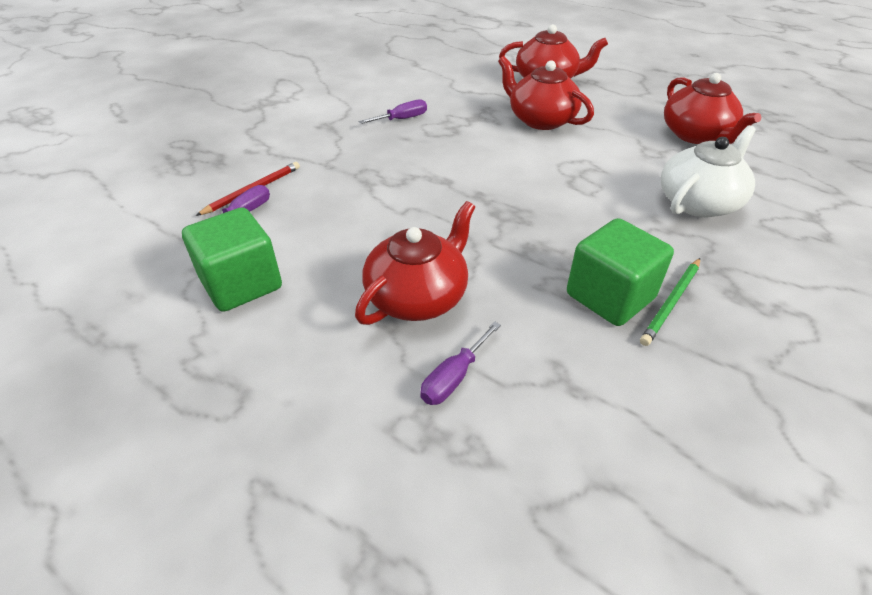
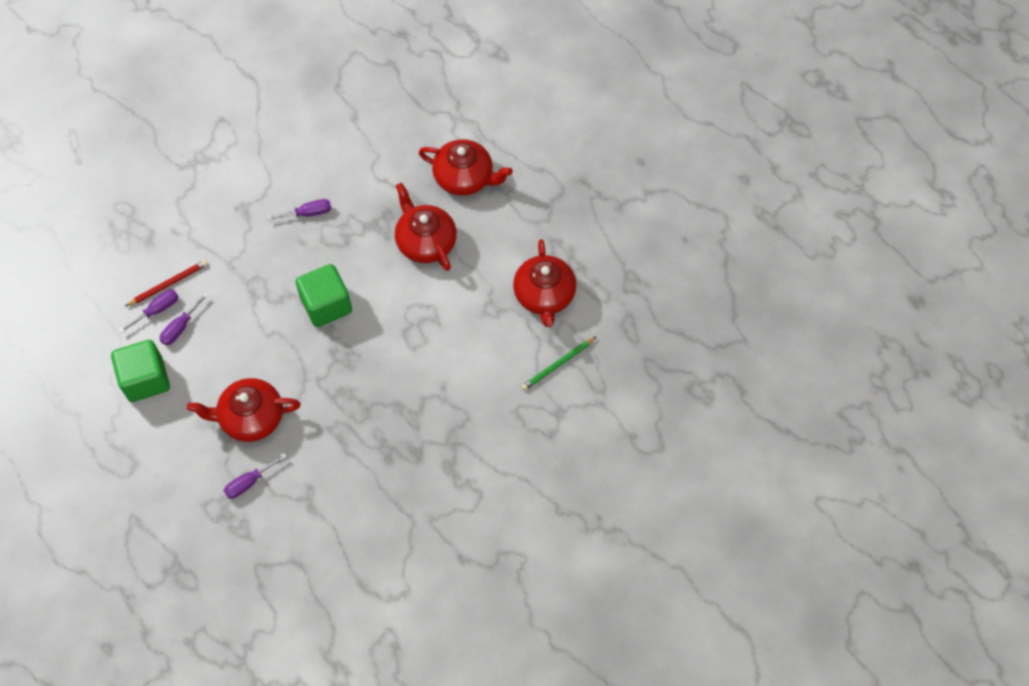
camera: 15 degrees right, 20 degrees up
red teapot [355,201,475,325] -> red teapot turned 150 degrees counterclockwise [187,378,301,442]
green cube [567,218,674,326] -> green cube moved to [295,264,352,327]
green pencil [640,258,700,346] -> green pencil moved to [521,336,597,391]
white teapot [661,125,756,217] -> none
none -> purple screwdriver [160,293,208,345]

